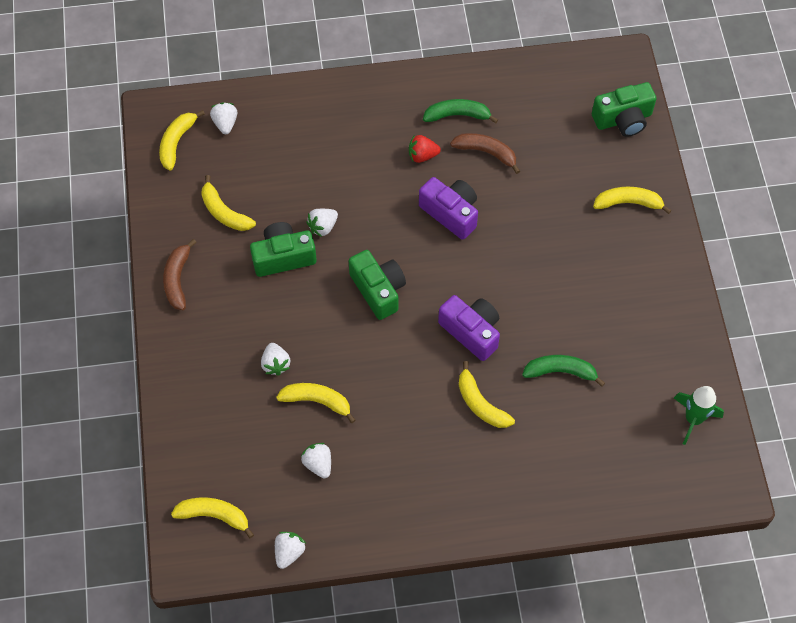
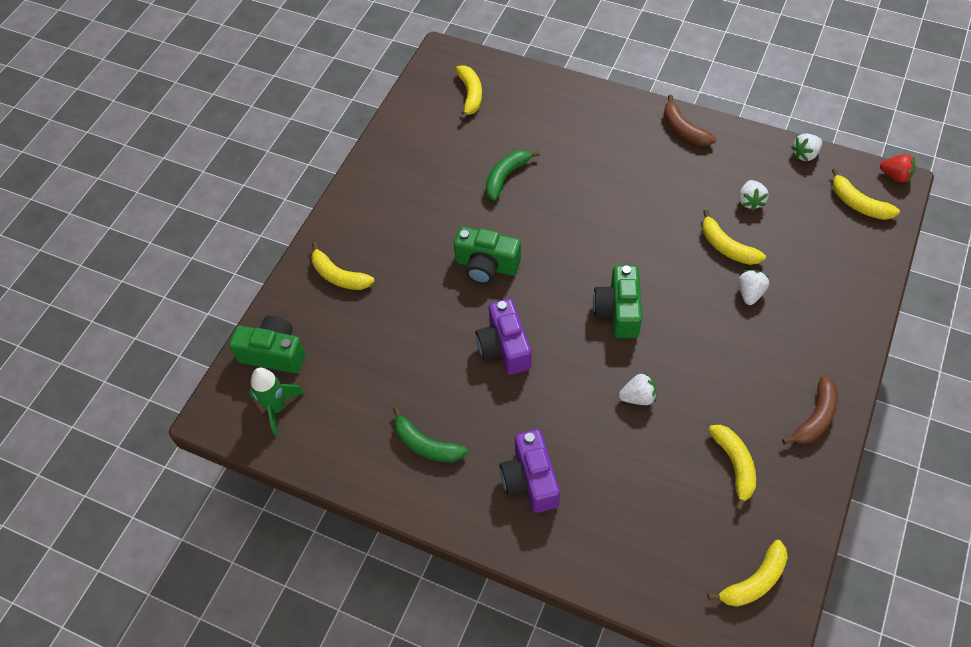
camera: 145 degrees left, 5 degrees down
white strawberry [210,103,237,134] -> none
green camera [250,222,317,277] -> green camera moved to [454,227,521,284]
red strawberry [409,135,441,163] -> red strawberry moved to [880,154,916,183]
purple camera [438,295,500,361] -> purple camera moved to [500,429,560,513]
brown banana [450,133,520,174] -> brown banana moved to [664,95,716,146]
yellow banana [459,361,515,428] -> yellow banana moved to [456,65,482,121]
green banana [522,355,605,387] -> green banana turned 90 degrees clockwise [486,150,540,201]
green rocket [674,386,724,445] -> green rocket moved to [248,368,305,436]

